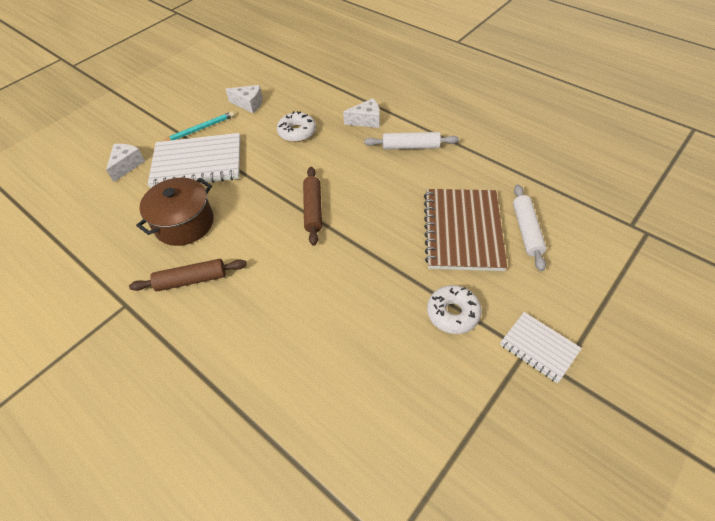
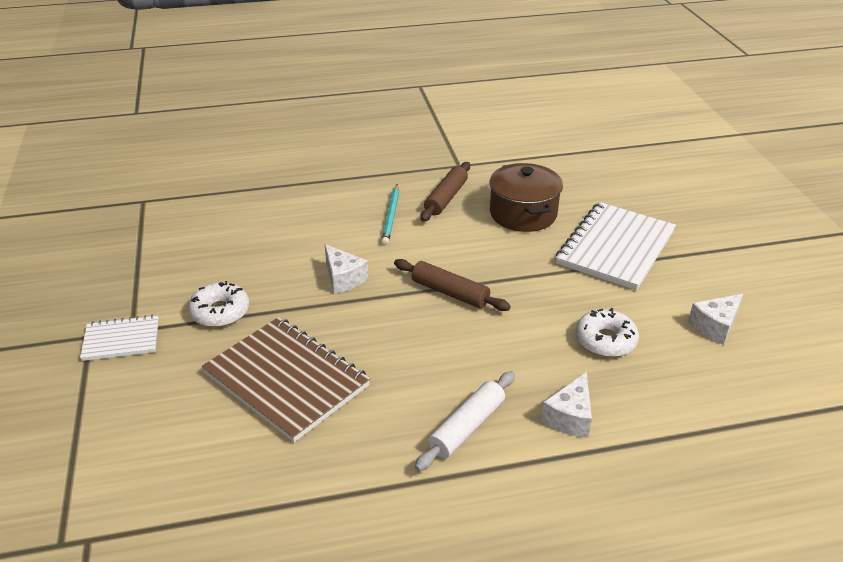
camera: 125 degrees right, 15 degrees down
white cheese [106,144,145,182] -> white cheese moved to [325,244,368,294]
turquoise pencil [162,111,235,141] -> turquoise pencil moved to [381,184,399,245]
white rolling pin [513,184,546,271] -> none

